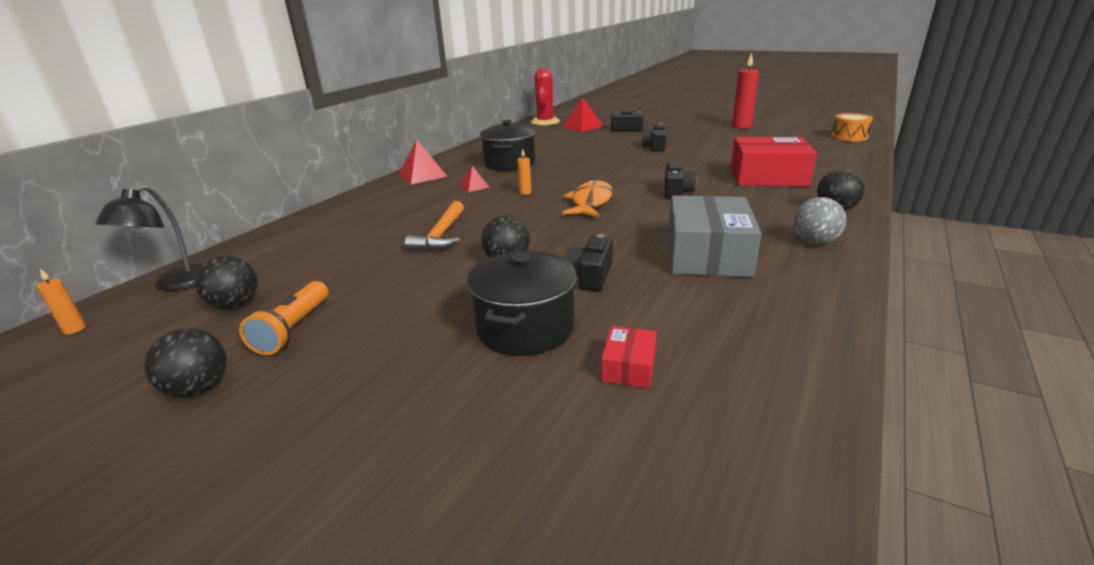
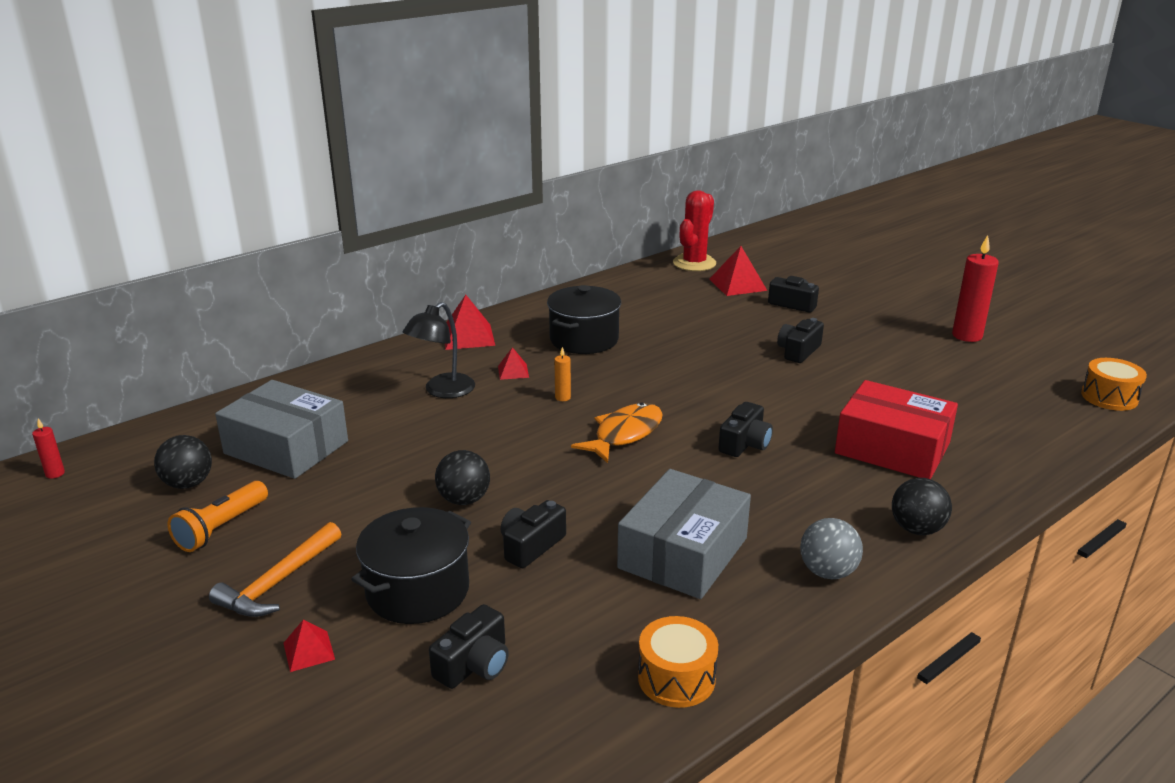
camera: 20 degrees right, 0 degrees up
orange candle [37,269,86,334] -> red candle [32,419,65,479]
black lamp [95,185,203,291] -> black lamp moved to [403,302,475,398]
black ball [144,328,227,398] -> none
orange hammer [405,201,464,251] -> orange hammer moved to [209,522,341,617]
red box [601,326,657,388] -> black camera [429,604,509,689]
none -> grey box [215,380,348,479]
none -> red pyramid [284,619,335,672]
none -> orange drum [638,616,718,708]

